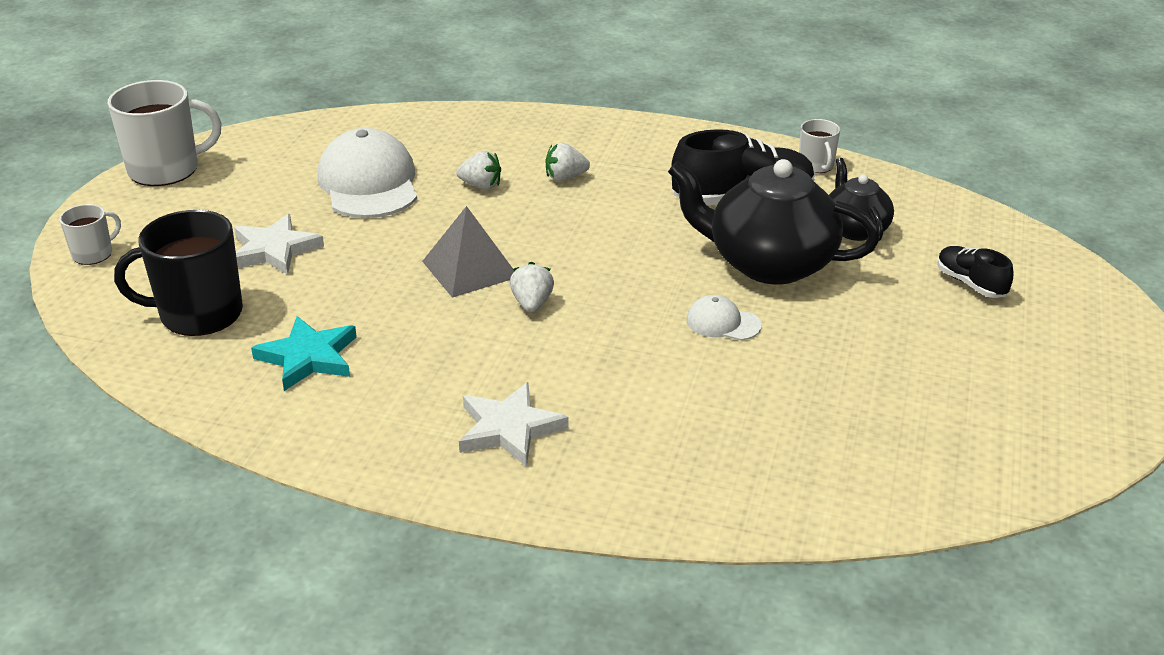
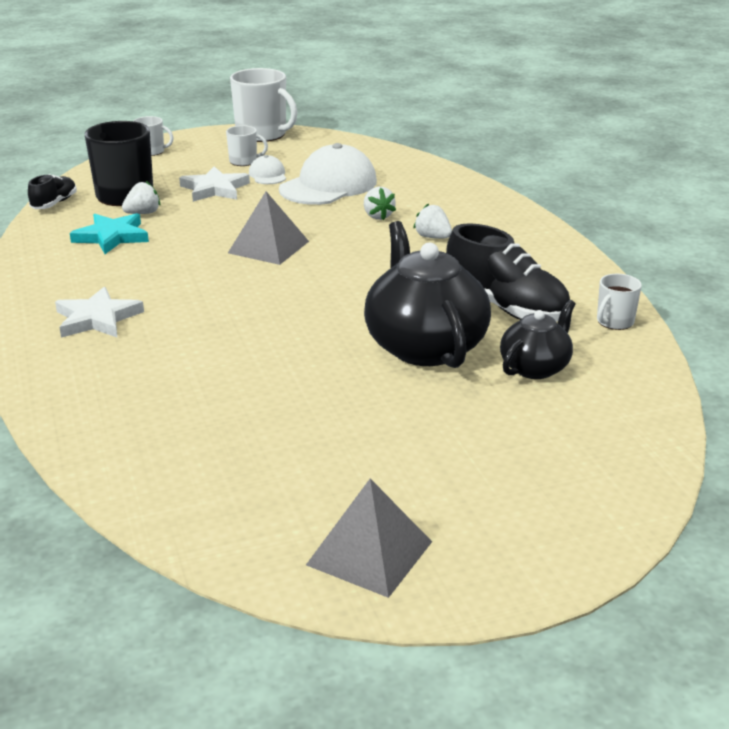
camera: 55 degrees right, 5 degrees down
white strawberry [510,262,554,312] -> white strawberry moved to [122,181,160,214]
white cap [686,295,762,341] -> white cap moved to [249,155,286,184]
black shoe [937,246,1013,298] -> black shoe moved to [28,174,77,209]
none -> white mug [226,125,268,166]
none -> grey pyramid [306,479,432,598]

